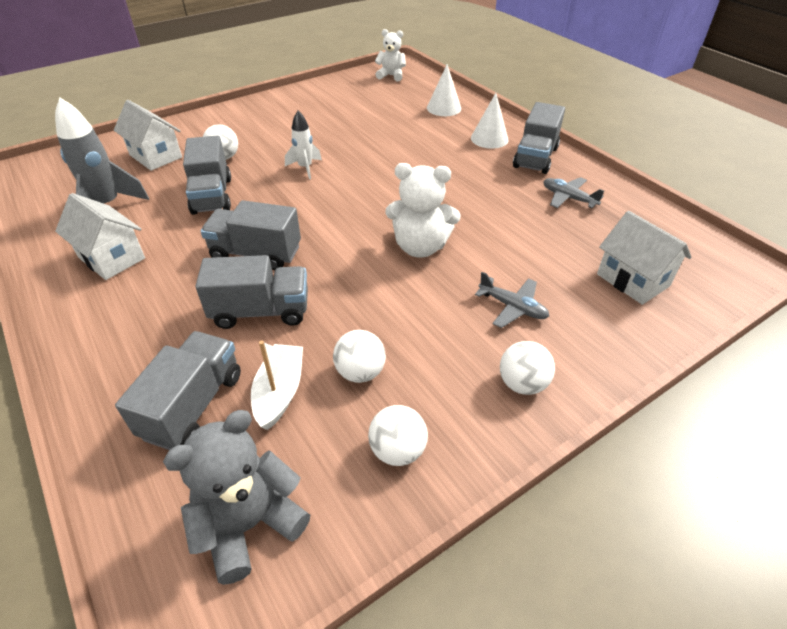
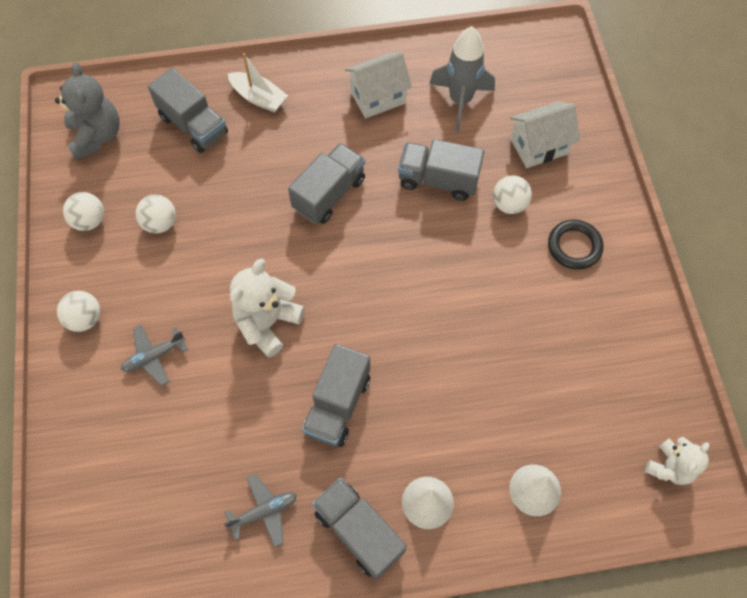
camera: 115 degrees right, 20 degrees up
grey truck [195,255,308,329] -> grey truck moved to [302,344,370,447]
white boat [251,340,303,430] -> white boat moved to [228,53,288,112]
white rocket [285,111,322,179] -> none
white house [597,211,692,305] -> none
none -> black ring [548,220,604,270]

